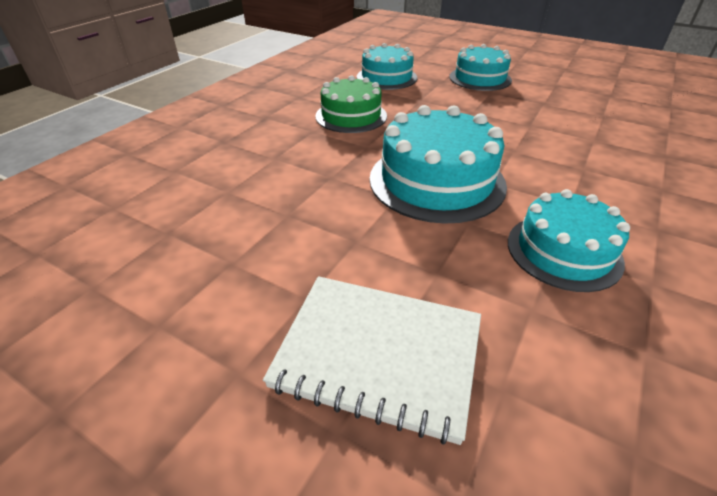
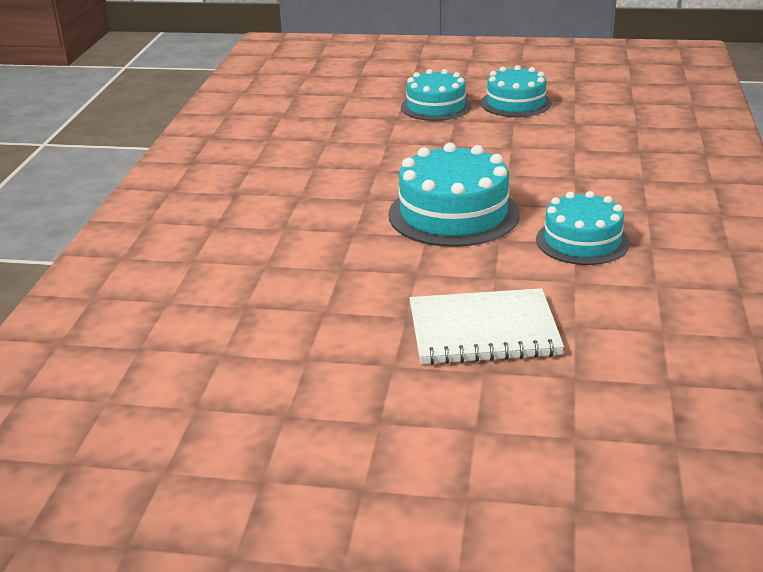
camera: 20 degrees left, 10 degrees down
green cake [315,75,387,133] -> none
turquoise cake [357,43,417,90] -> turquoise cake moved to [481,65,552,117]

